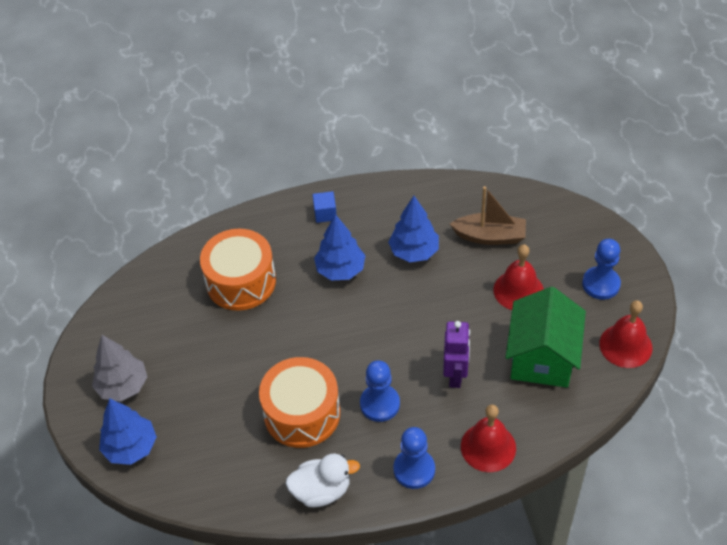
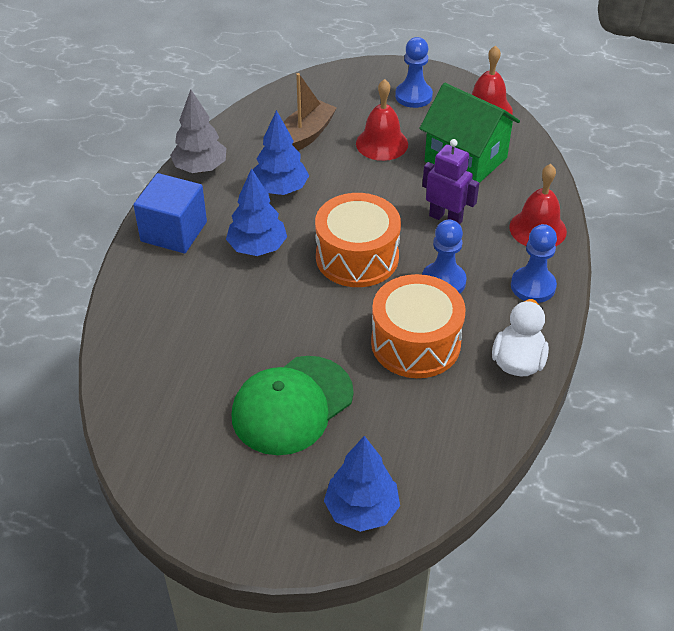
camera: 65 degrees left, 5 degrees down
grey tree [92,335,147,401] -> grey tree moved to [170,89,226,173]
orange drum [200,229,276,311] -> orange drum moved to [315,193,401,287]
blue cube [313,191,337,223] -> blue cube [134,173,207,253], size x1.97
none -> green cap [232,356,354,455]

